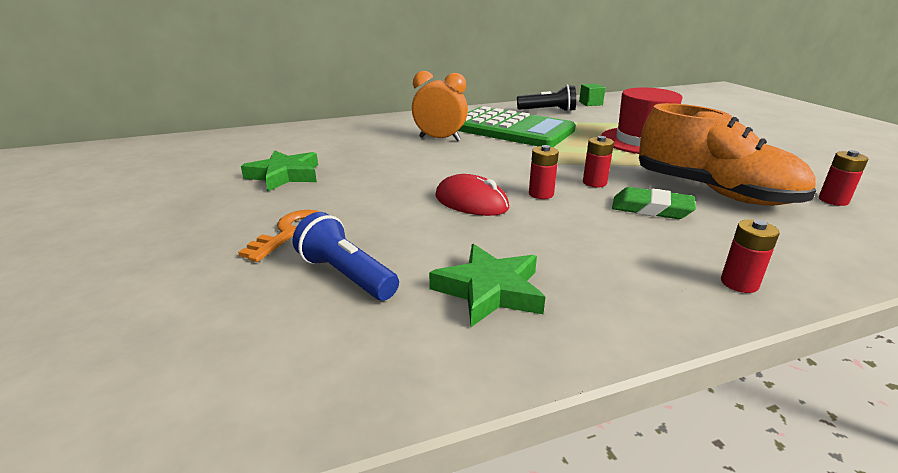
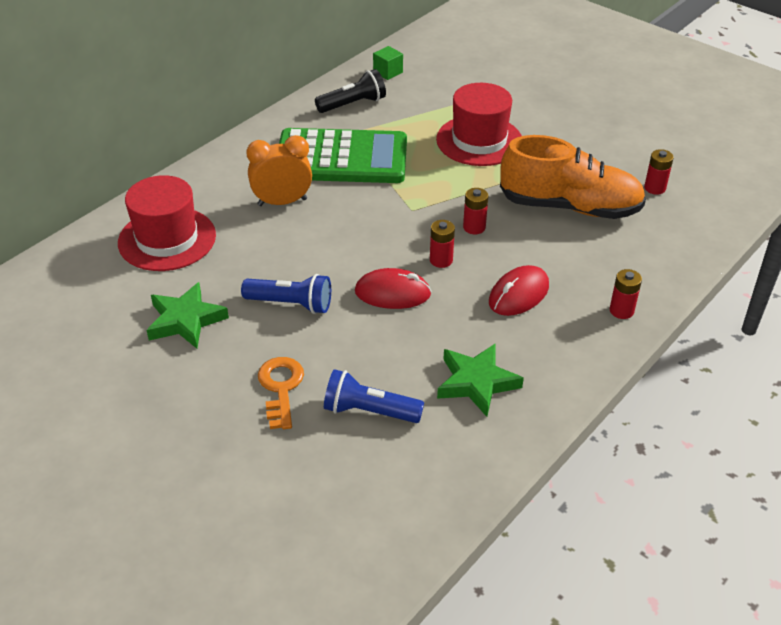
camera: 30 degrees left, 15 degrees up
green eraser [612,187,696,219] -> none
none -> red hat [118,175,216,271]
none -> blue flashlight [241,274,331,314]
none -> red mouse [489,265,549,316]

